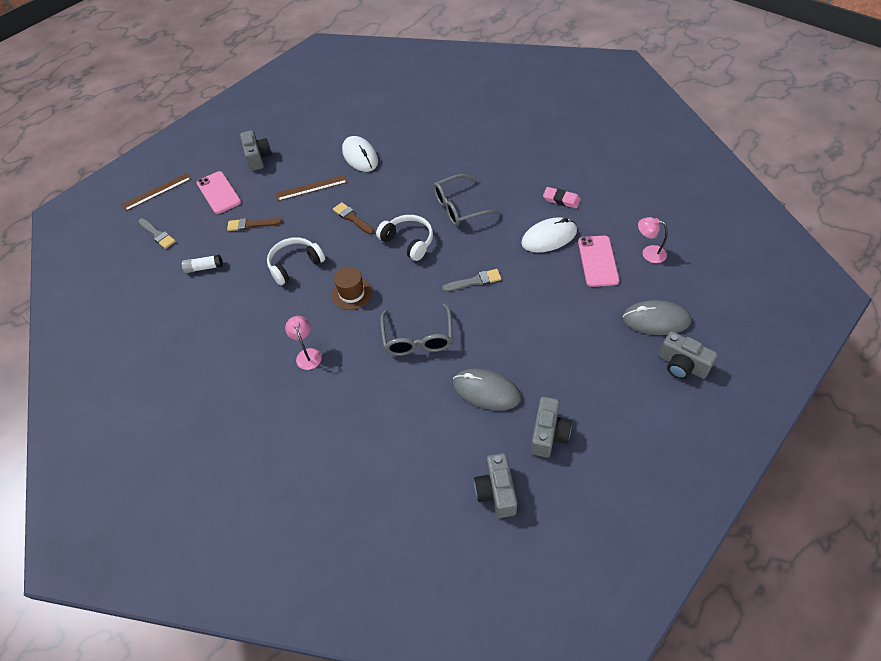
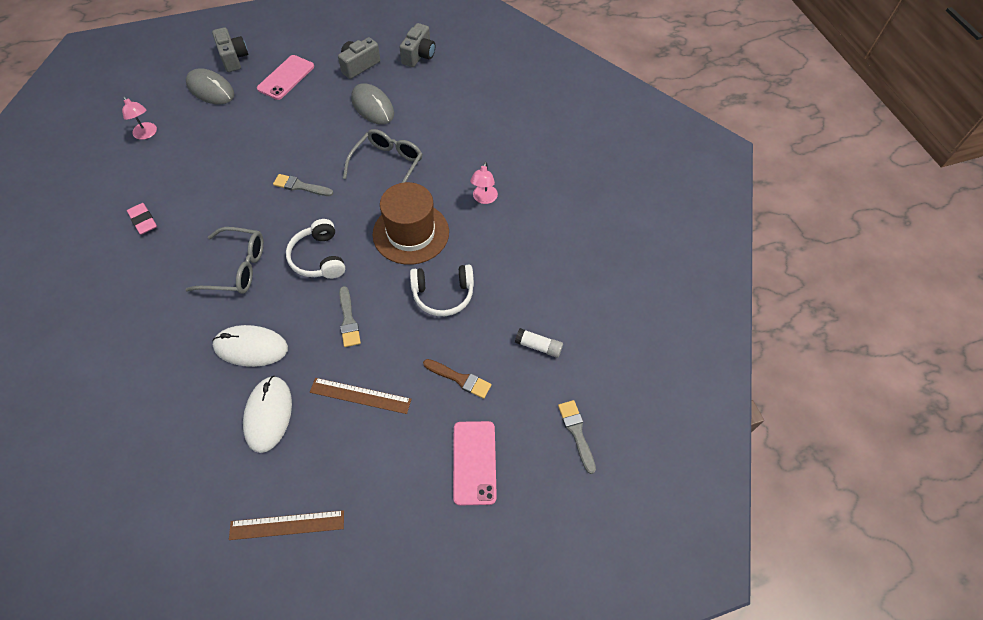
camera: 155 degrees left, 5 degrees up
brown ruler [121,173,191,211] -> brown ruler moved to [229,510,344,540]
grey camera [240,130,272,171] -> none
brown hat [331,267,372,310] -> brown hat [372,182,449,265], size x1.74
brown brush [333,203,374,235] -> grey brush [339,286,361,347]
white mouse [521,217,577,252] -> white mouse moved to [212,325,288,367]
pink phone [578,236,620,287] -> pink phone moved to [257,55,314,100]

